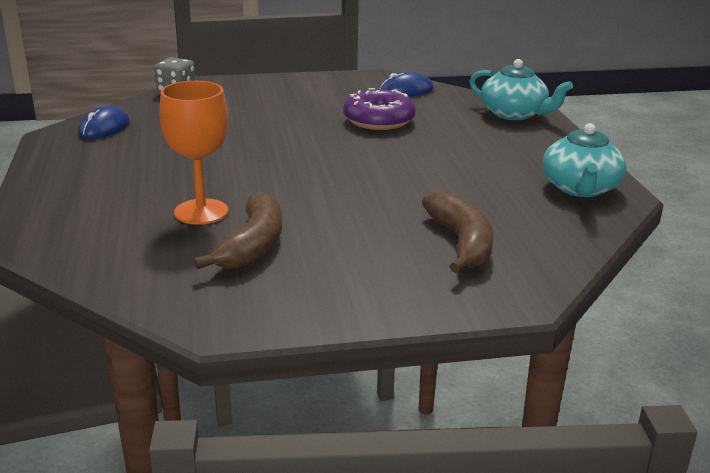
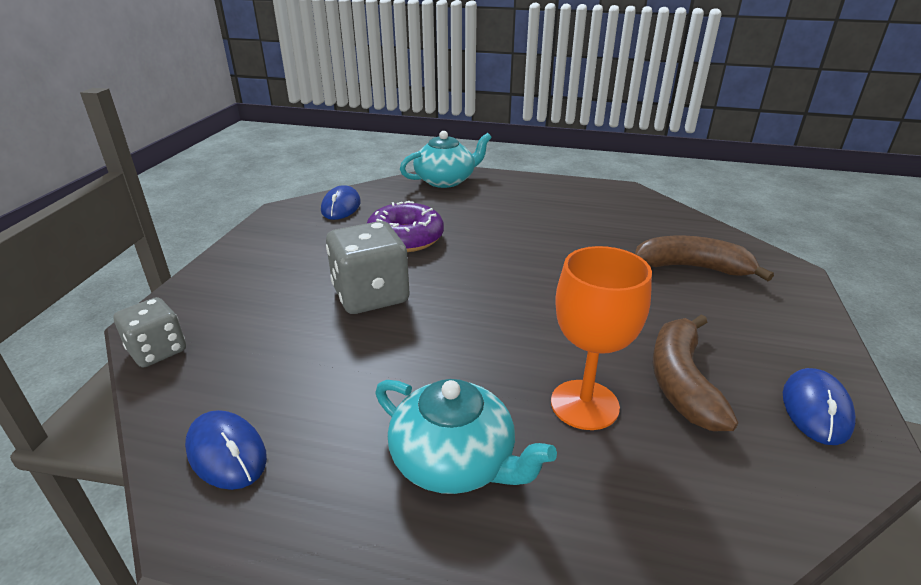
camera: 65 degrees left, 5 degrees up
brown banana [193,192,282,269] -> brown banana turned 120 degrees counterclockwise [653,315,738,431]
turquoise teapot [542,123,626,197] -> turquoise teapot moved to [375,379,557,494]
none -> grey dice [326,221,410,314]
none -> blue mouse [783,368,856,445]

